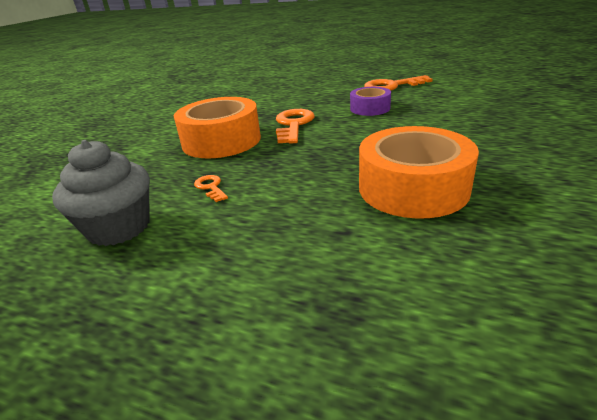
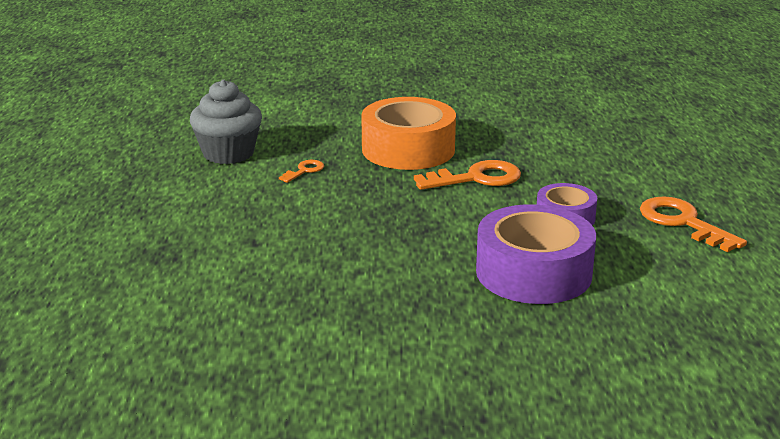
camera: 65 degrees right, 5 degrees down
orange tape [359,126,479,218] -> none
none -> purple tape [476,204,596,304]

